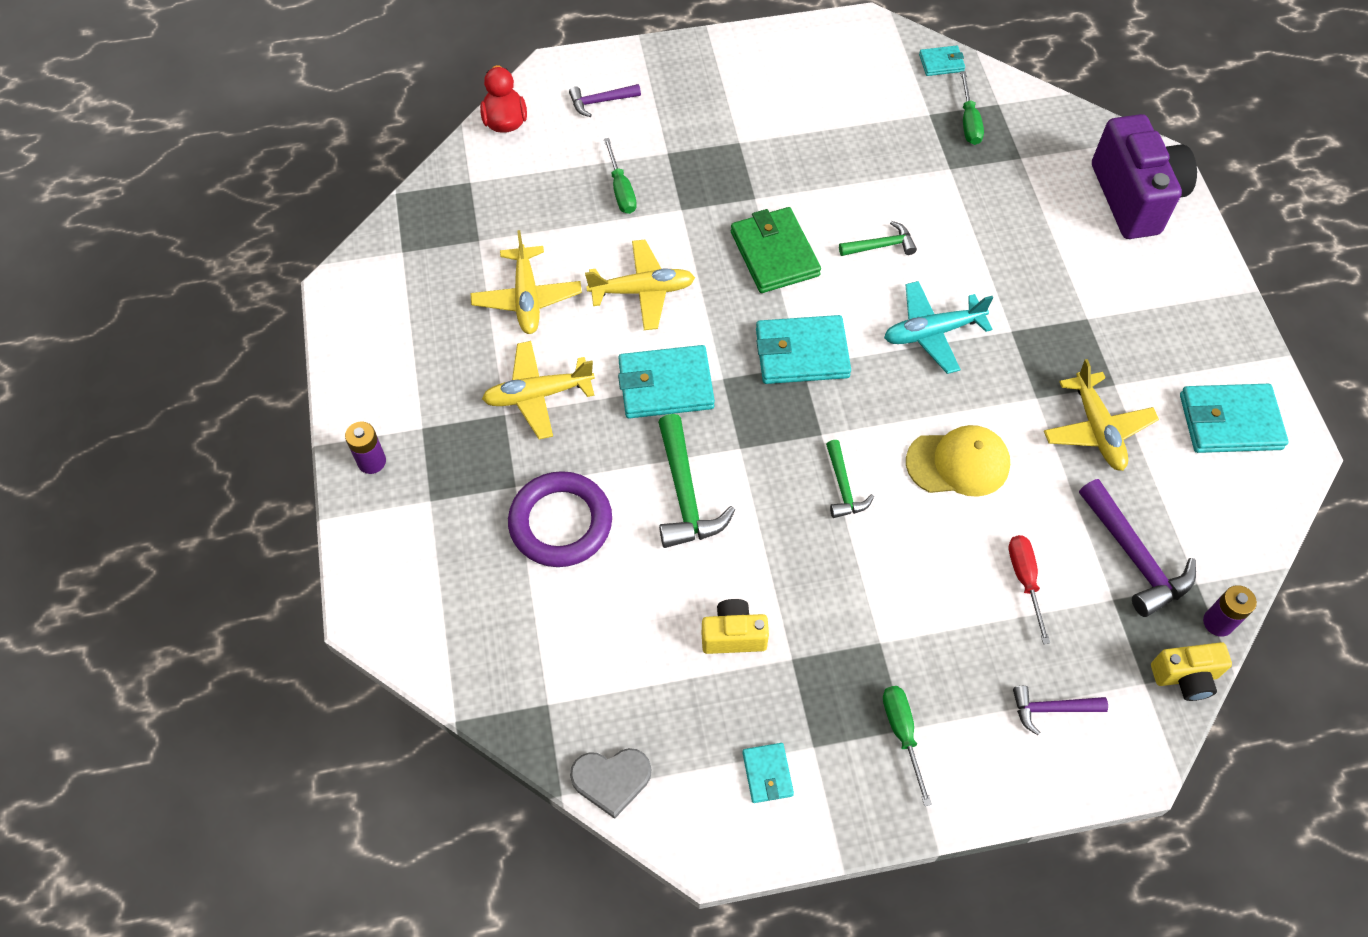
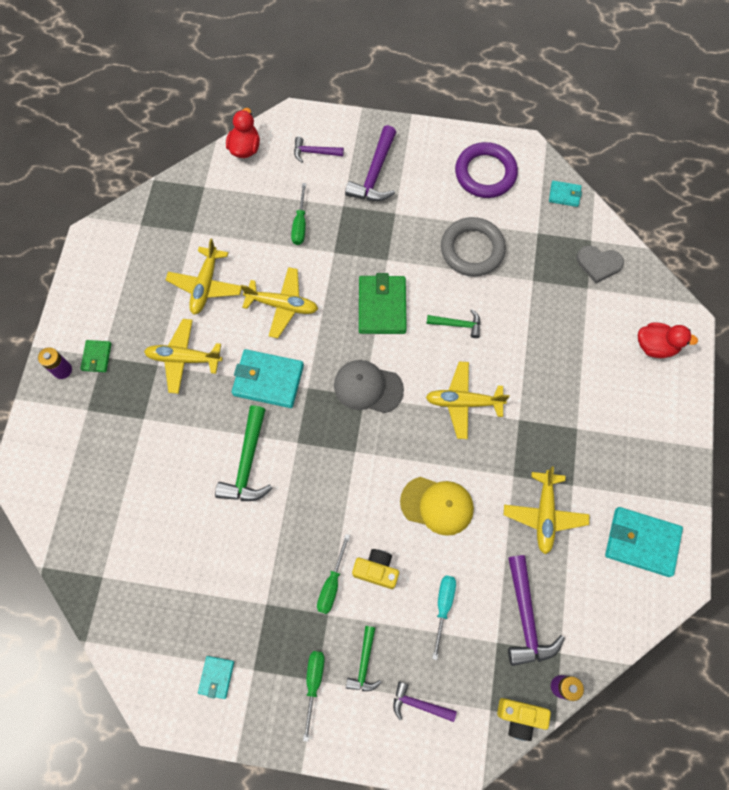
camera: 20 degrees right, 10 degrees up
purple ring [508,471,612,567] -> purple ring moved to [455,142,518,198]
grey heart [570,748,651,819] -> grey heart moved to [577,246,624,284]
yellow camera [702,599,769,654] -> yellow camera moved to [352,549,399,589]
turquoise wallet [756,315,851,384] -> grey cap [334,360,404,413]
green hammer [826,440,874,518] -> green hammer moved to [346,626,382,691]
turquoise plane [884,281,993,374] -> yellow plane [426,362,510,439]
green screwdriver [960,71,984,145] -> green screwdriver moved to [317,534,350,614]
red screwdriver [1009,535,1050,644] -> turquoise screwdriver [432,575,456,660]
purple camera [1092,114,1197,239] -> red duck [638,322,698,358]
none -> green wallet [80,340,111,372]
none -> purple hammer [345,125,396,201]
none -> grey ring [441,217,506,277]

